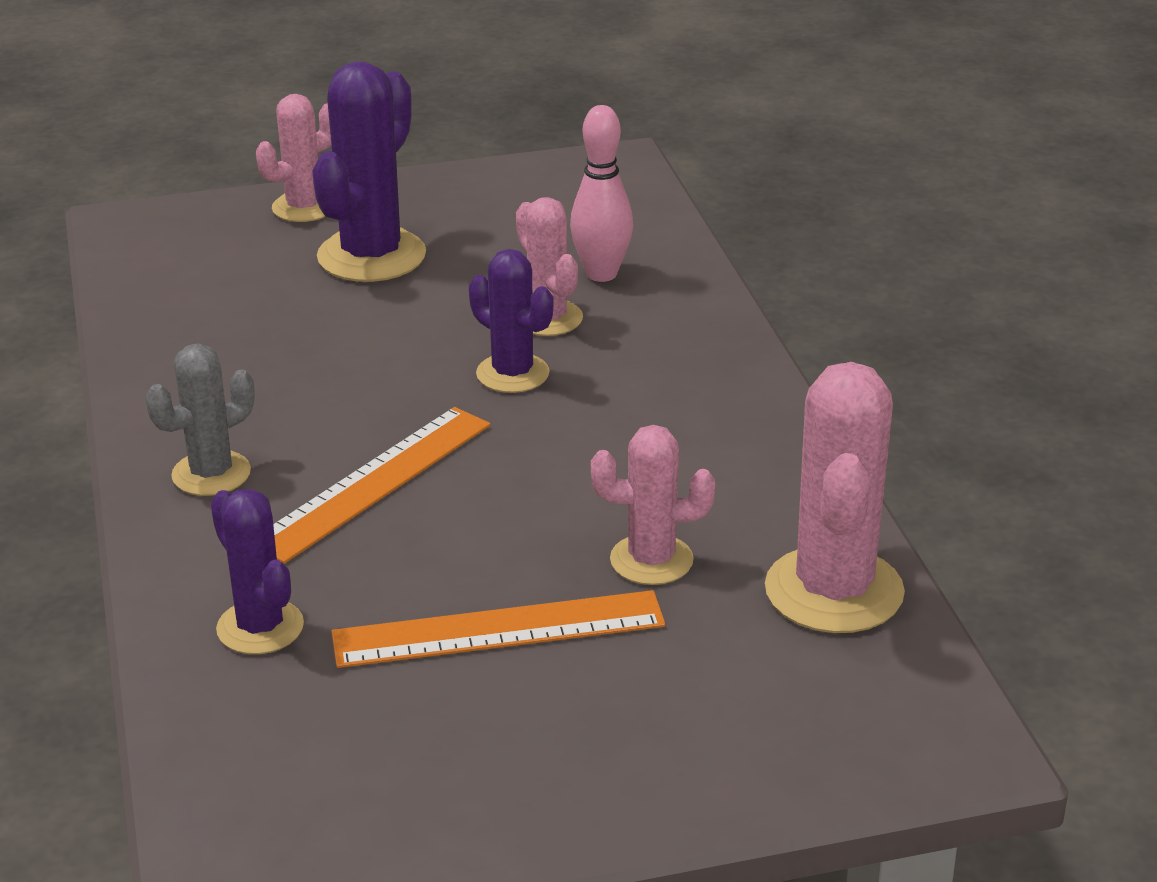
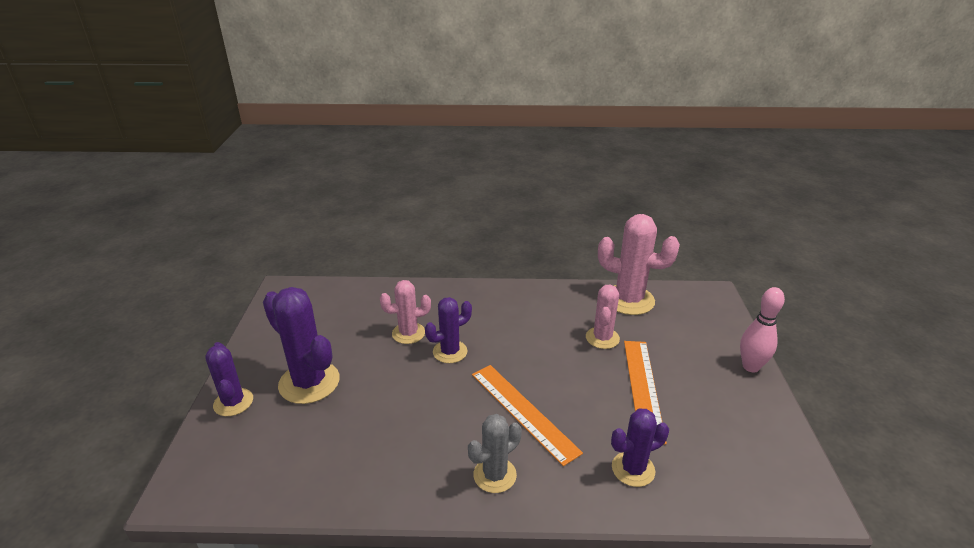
camera: 75 degrees left, 0 degrees up
grey cactus [146,344,255,496] -> grey cactus turned 75 degrees clockwise [468,414,522,493]
pink cactus [256,94,331,222] -> purple cactus [205,342,253,416]
pink bowling pin [570,105,633,282] -> pink bowling pin moved to [740,287,785,372]

